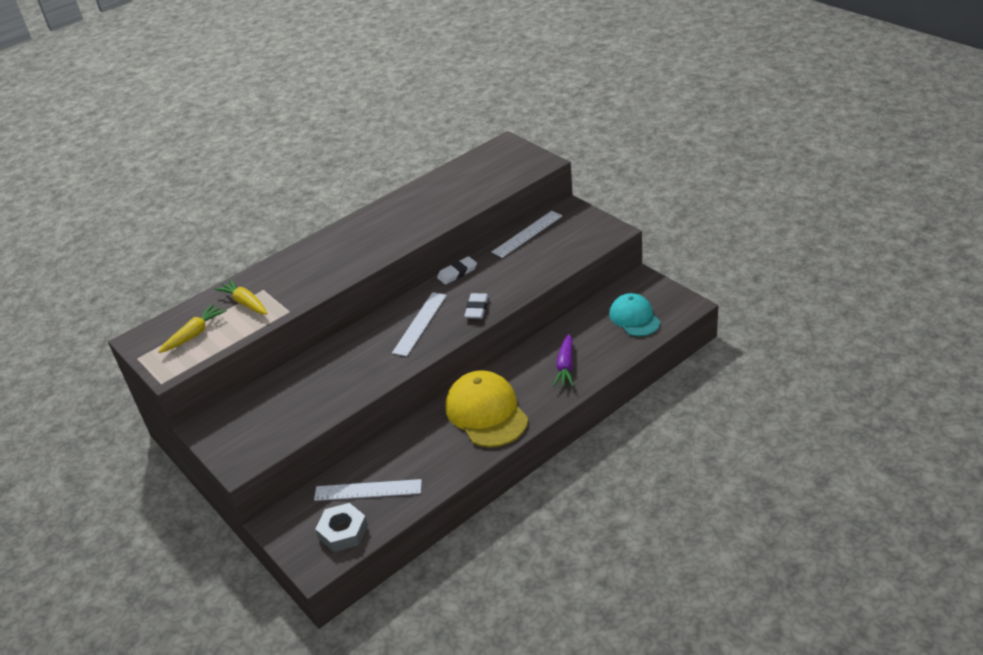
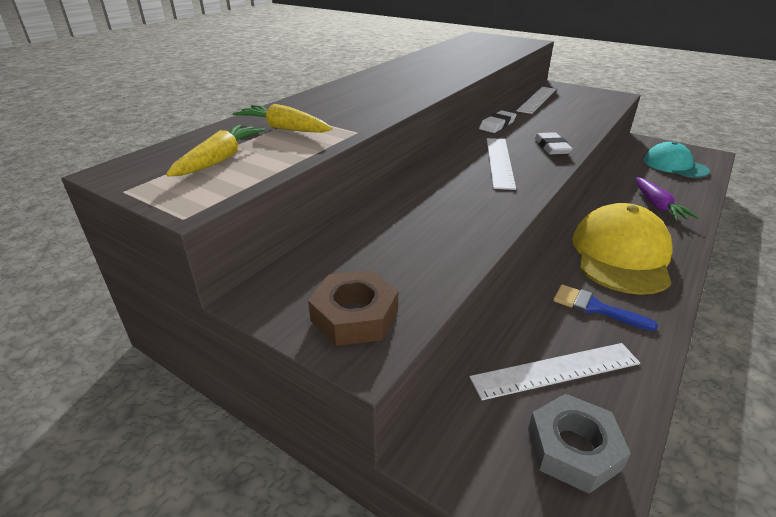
camera: 20 degrees left, 5 degrees down
yellow cap [446,370,528,447] -> yellow cap turned 60 degrees clockwise [572,203,673,295]
none -> brown nut [308,270,398,346]
none -> blue brush [553,285,658,331]

